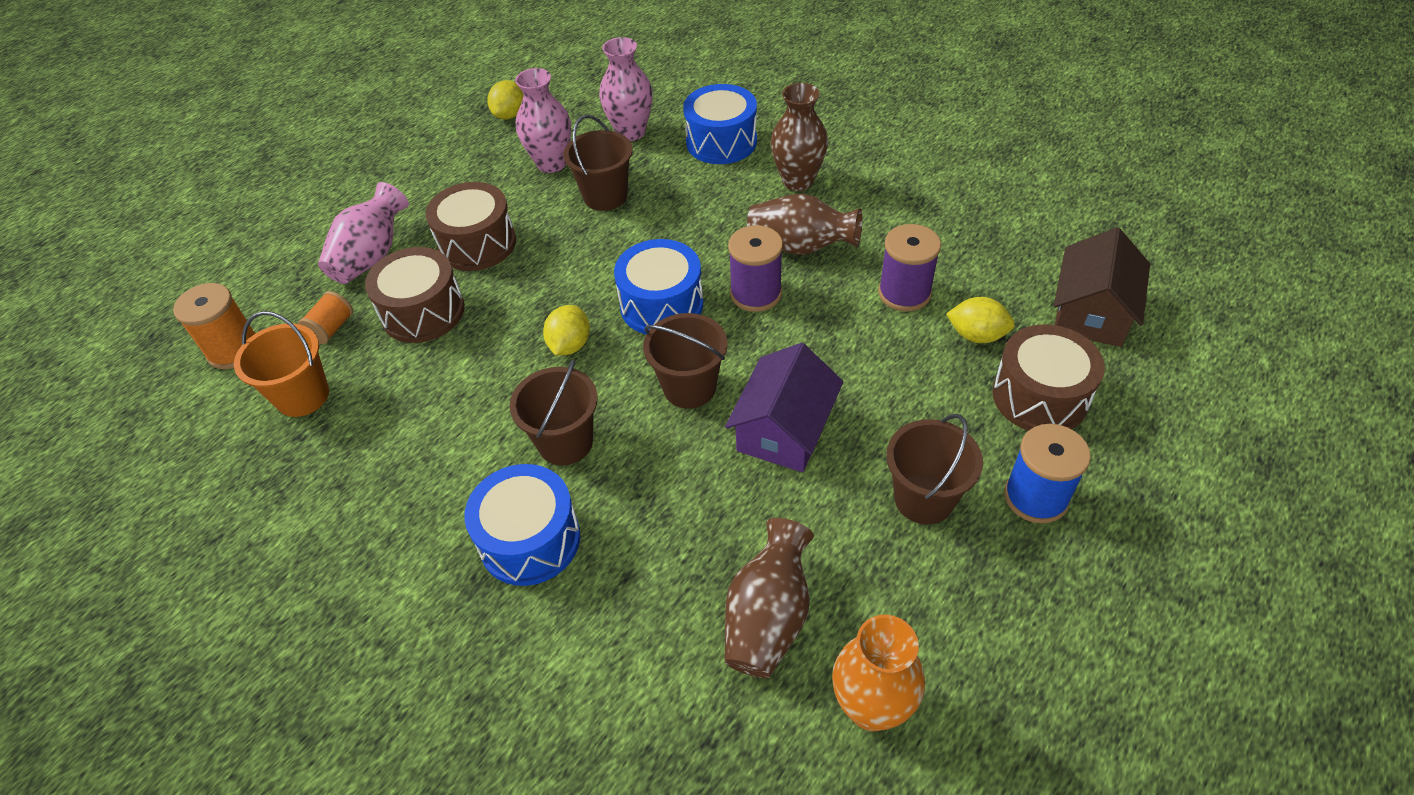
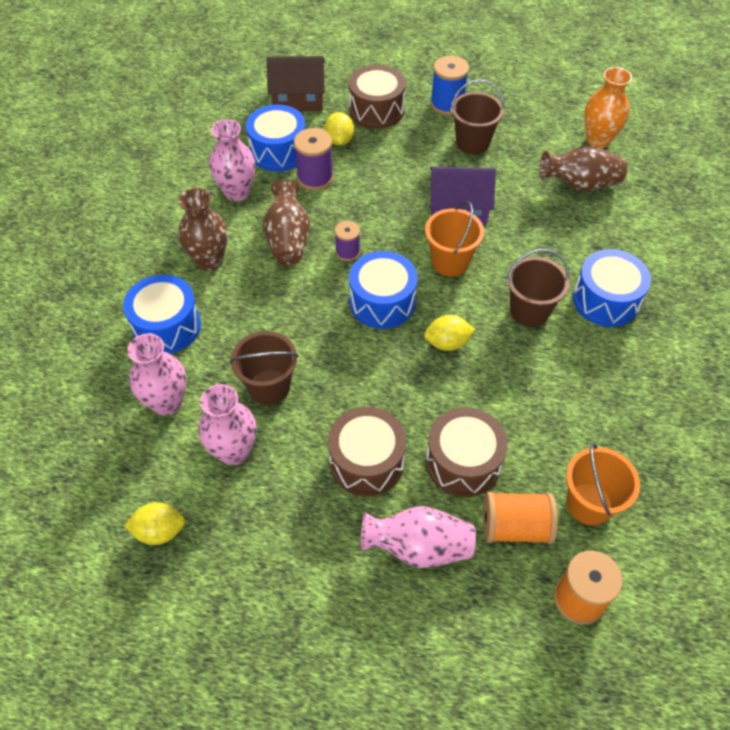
camera: 115 degrees left, 5 degrees up
orange spool [298,291,353,344] -> orange spool [483,492,558,544], size x1.58
brown bucket [643,313,727,409] -> orange bucket [425,201,484,277]
purple spool [728,225,783,312] -> purple spool [335,221,360,261], size x0.63
none -> pink vase [209,119,255,202]
none -> blue drum [246,105,305,172]

